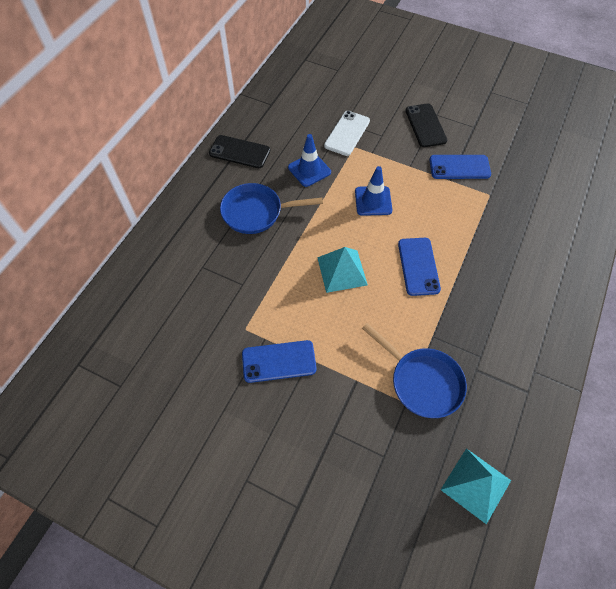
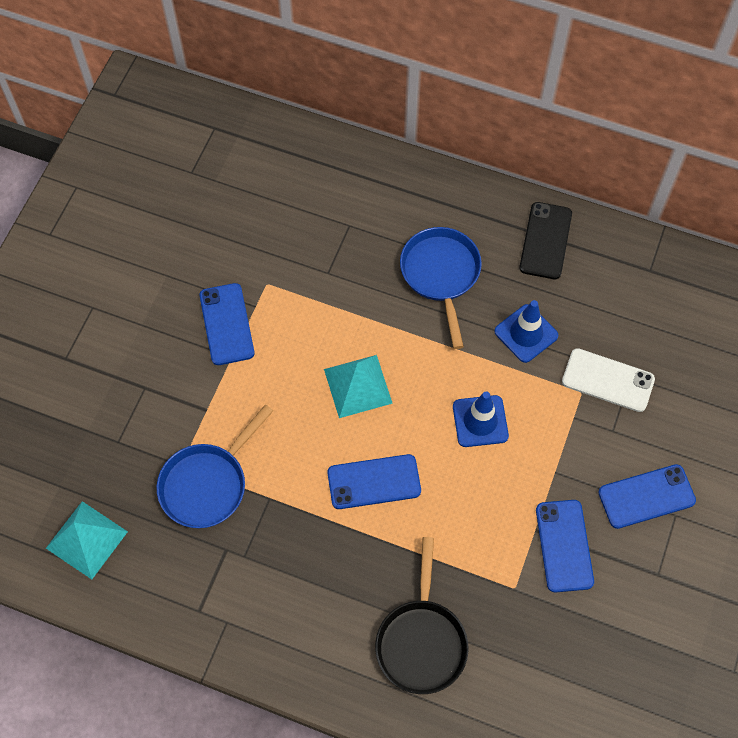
camera: 85 degrees right, 5 degrees up
black phone [405,103,447,147] -> blue phone [598,464,696,529]
none -> black pan [375,537,469,694]

